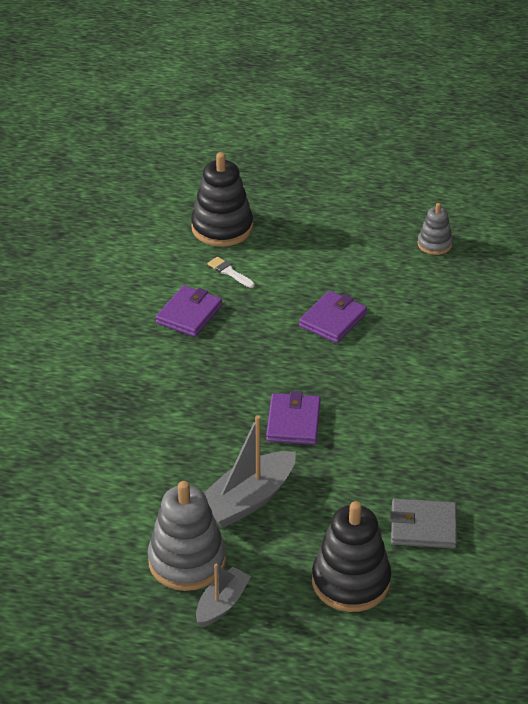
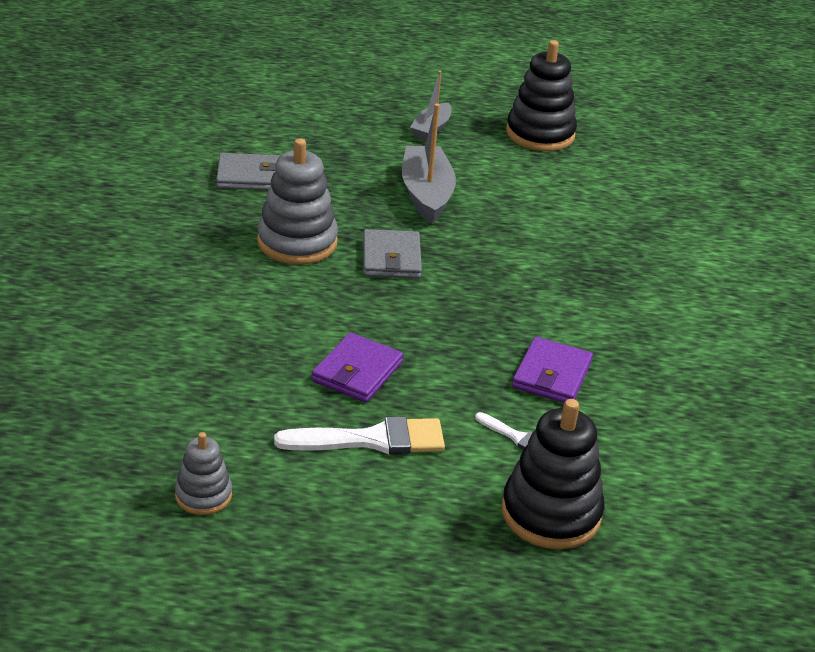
camera: 170 degrees right, 5 degrees down
grey stacking toy [148,481,226,591] -> grey stacking toy moved to [257,139,338,265]
grey boat [204,415,296,528] -> grey boat turned 45 degrees counterclockwise [402,103,456,224]
purple wallet [266,391,321,445] -> grey wallet [363,229,422,279]
black stacking toy [312,501,391,612] -> black stacking toy moved to [506,40,577,151]
none -> white brush [274,417,445,455]

